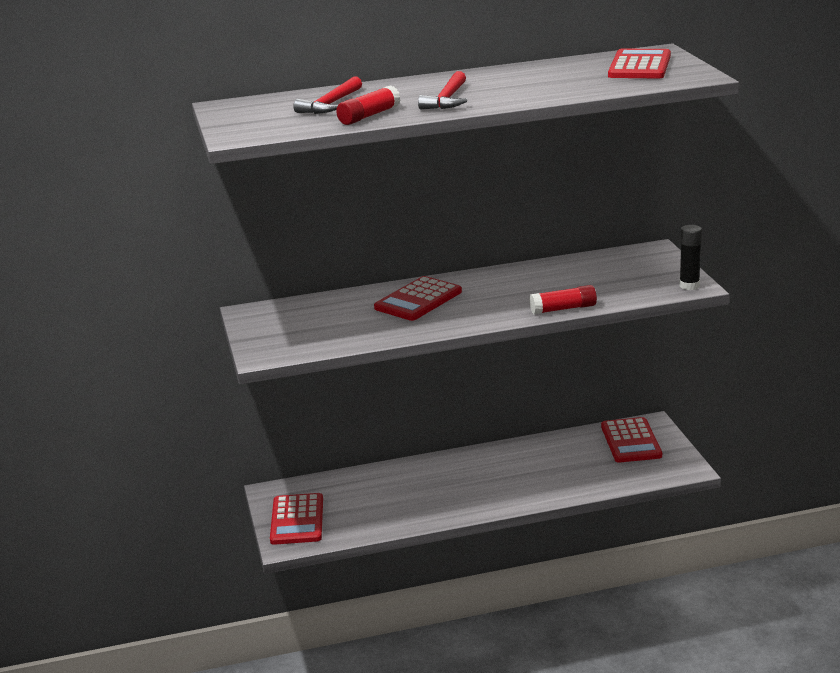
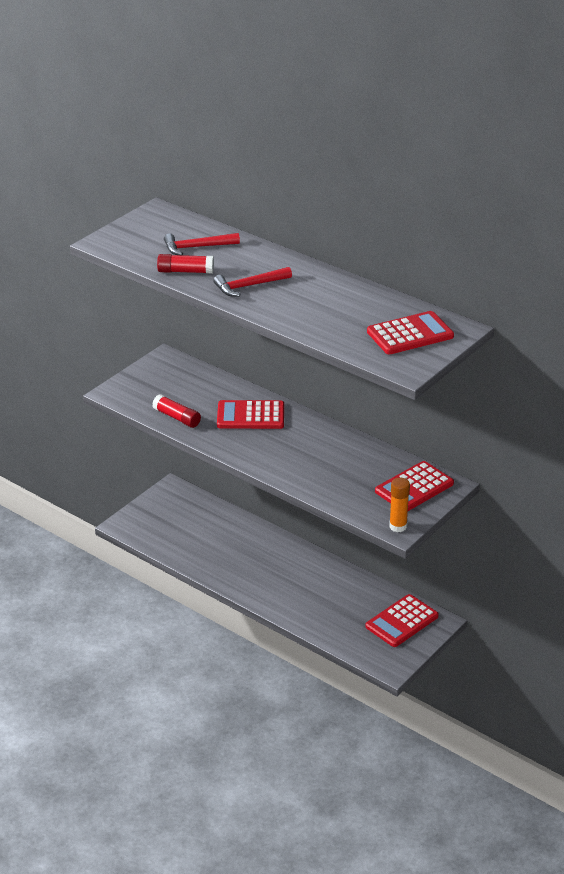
camera: 50 degrees right, 10 degrees up
red calculator [270,493,323,545] -> red calculator moved to [375,461,454,511]
red glue stick [529,285,597,314] -> red glue stick moved to [152,394,201,428]
black glue stick [679,225,702,290] -> orange glue stick [389,478,410,532]

